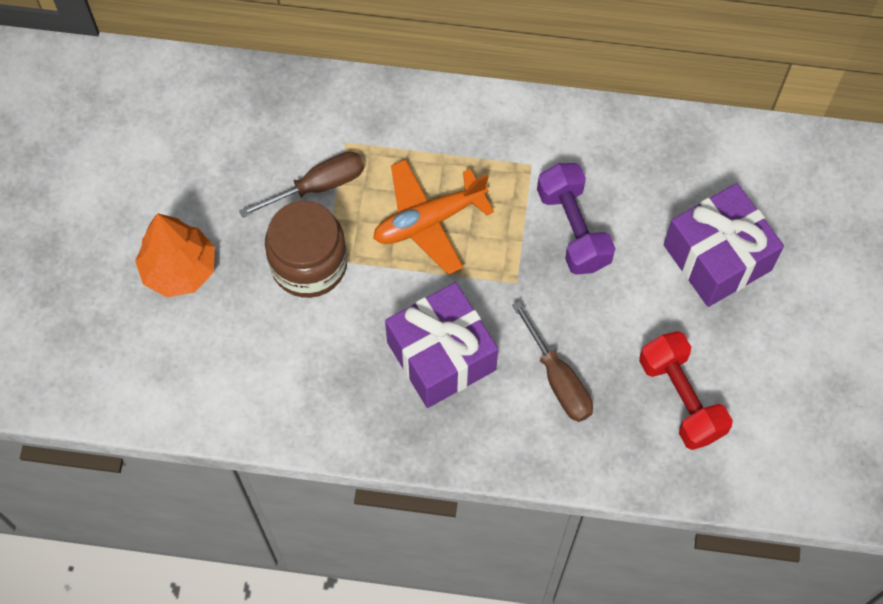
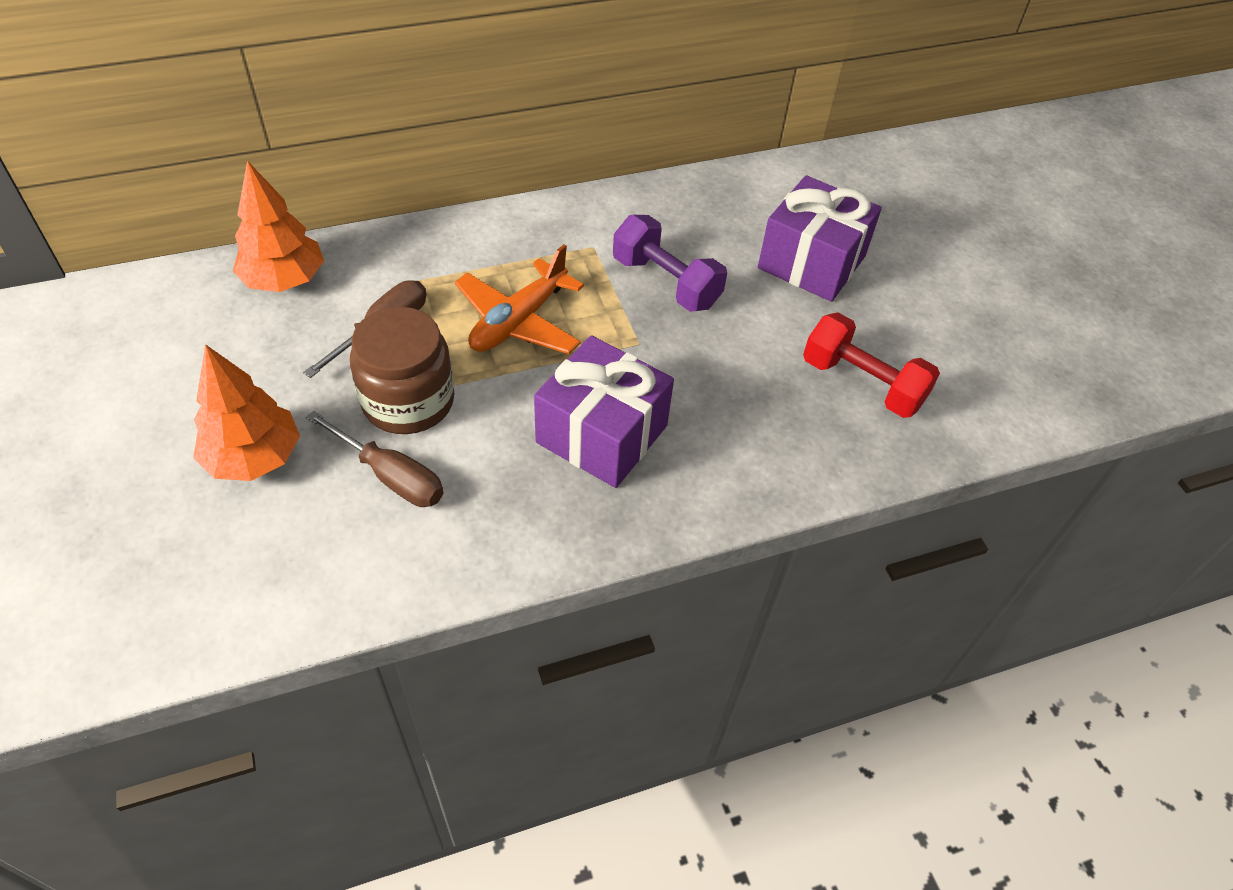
camera: 30 degrees left, 15 degrees down
brown screwdriver [512,301,593,422] -> brown screwdriver moved to [306,411,444,507]
none -> orange tree [232,161,324,292]

